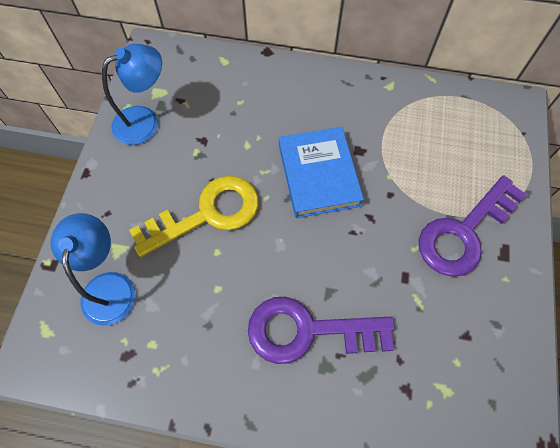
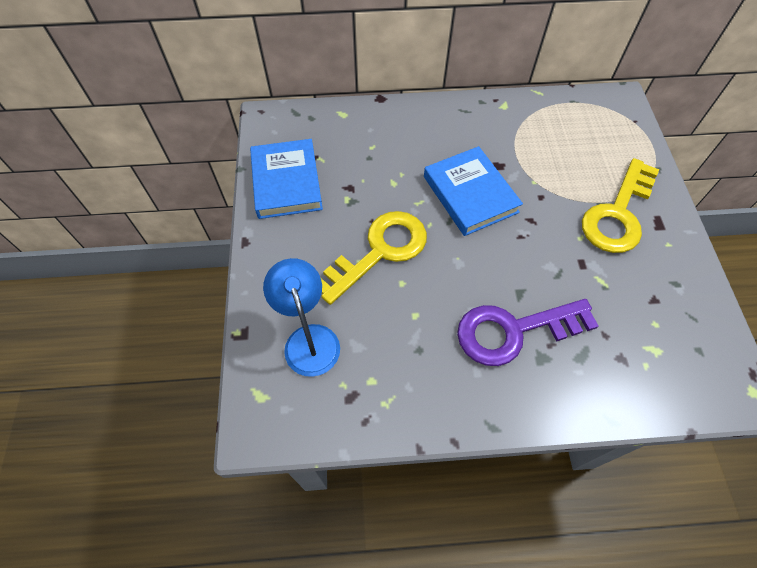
camera: 15 degrees left, 5 degrees down
blue lamp [102,44,162,145] -> blue book [250,139,323,219]
purple key [419,175,527,277] -> yellow key [582,158,659,253]

